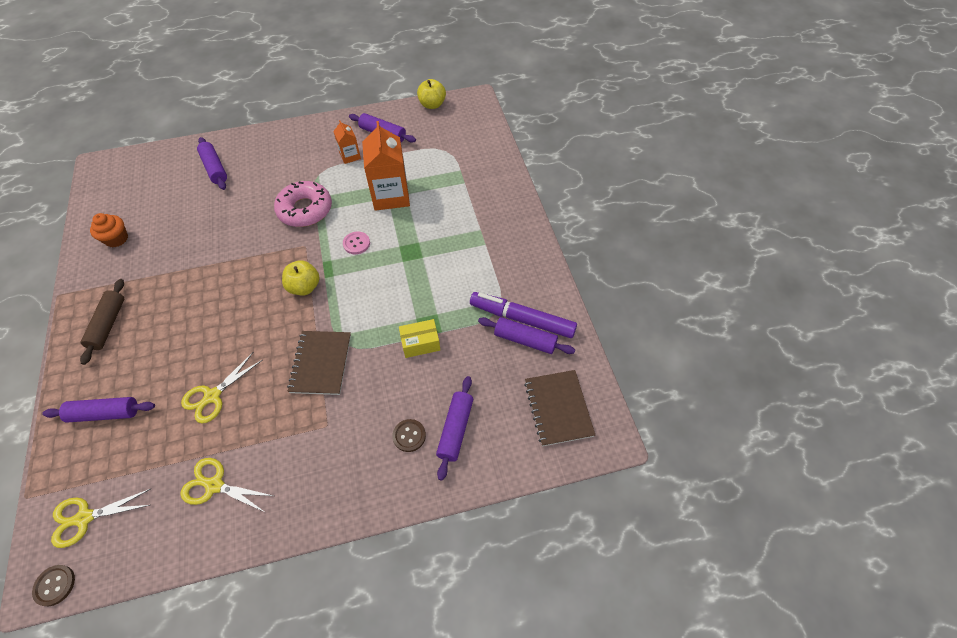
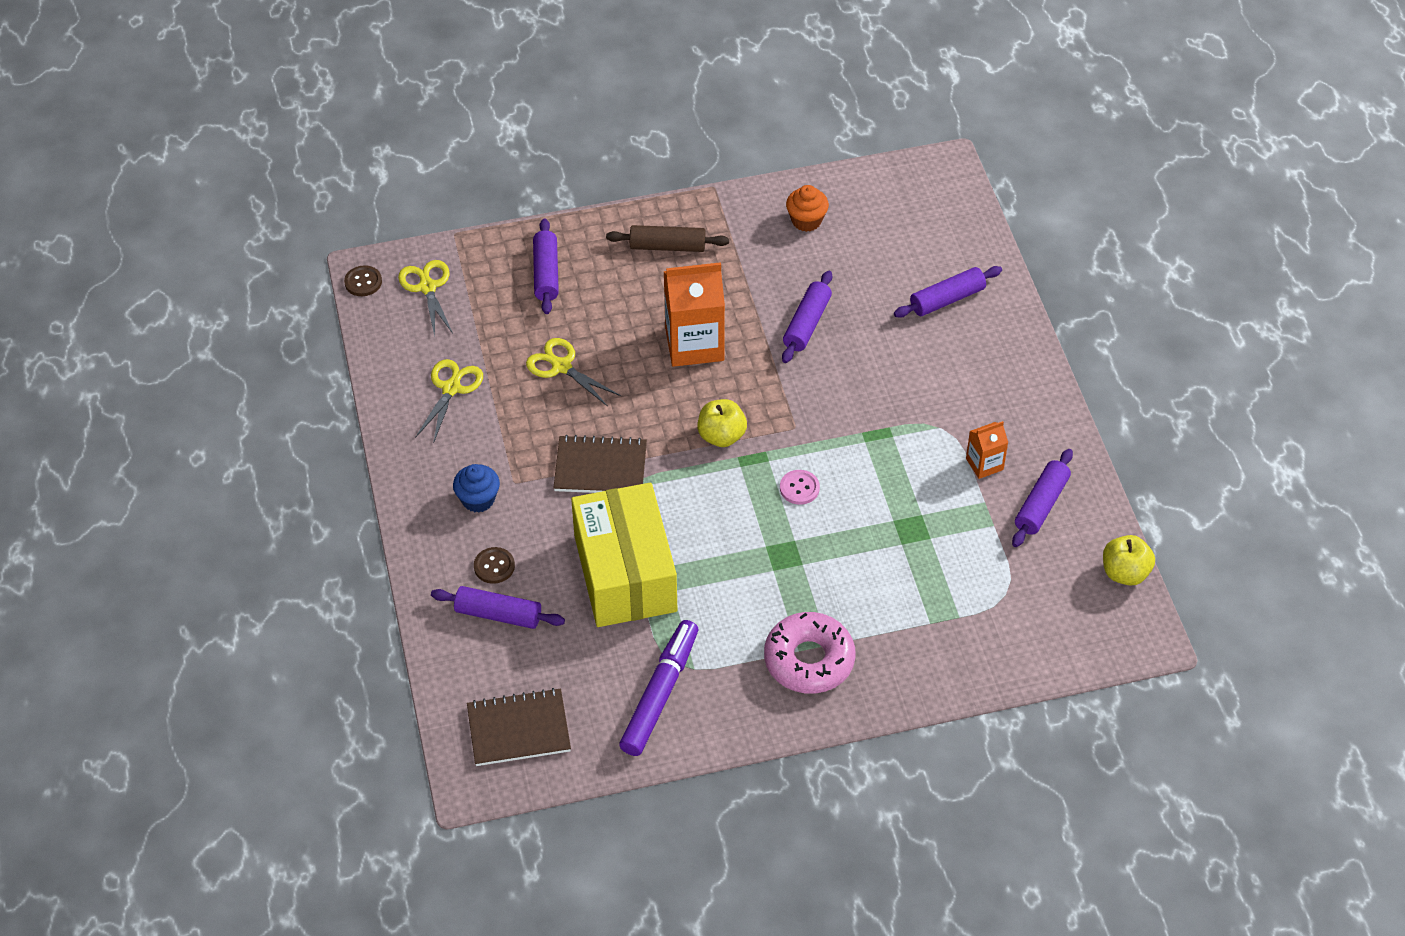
camera: 90 degrees right, 5 degrees down
pink donut [274,181,332,227] -> pink donut moved to [764,612,856,694]
orange carton [362,121,410,211] -> orange carton moved to [664,262,725,367]
yellow box [399,319,440,358] -> yellow box [571,483,677,627], size x2.37
purple rolling pin [478,317,575,354] -> purple rolling pin moved to [782,271,832,363]
none -> blue cupcake [453,464,500,513]

